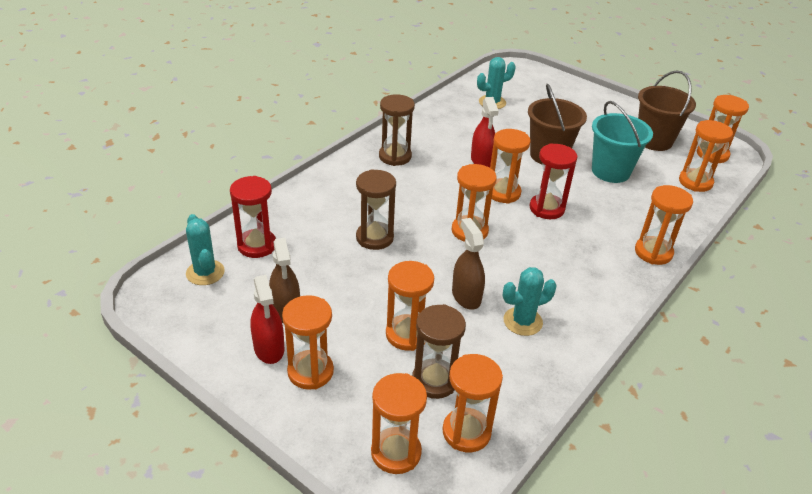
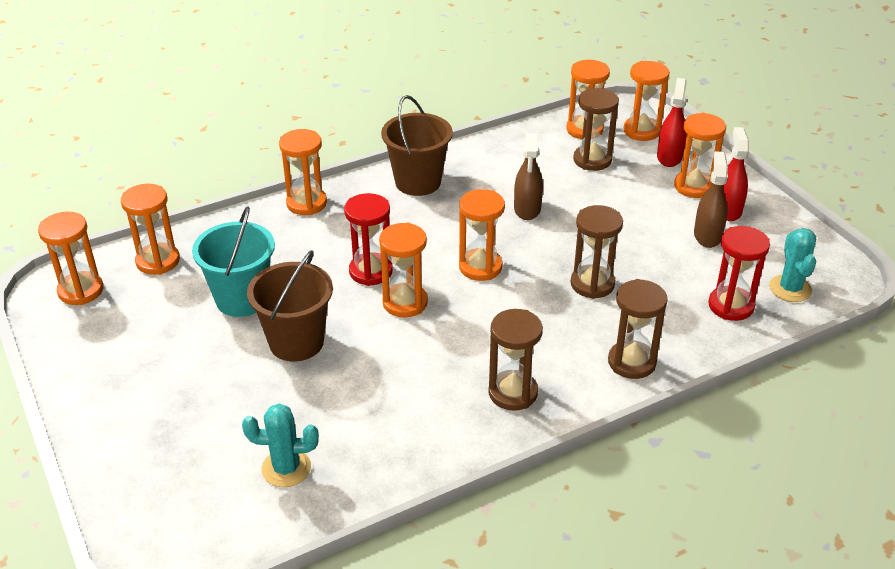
camera: 155 degrees left, 0 degrees up
orange hourglass [386,261,434,351] -> none
red spray bottle [471,97,499,168] -> red spray bottle moved to [657,78,687,167]
turquoise cactus [503,267,557,336] -> none
brown bucket [638,71,696,151] -> brown bucket moved to [381,95,453,196]
none -> brown hourglass [608,279,668,379]

